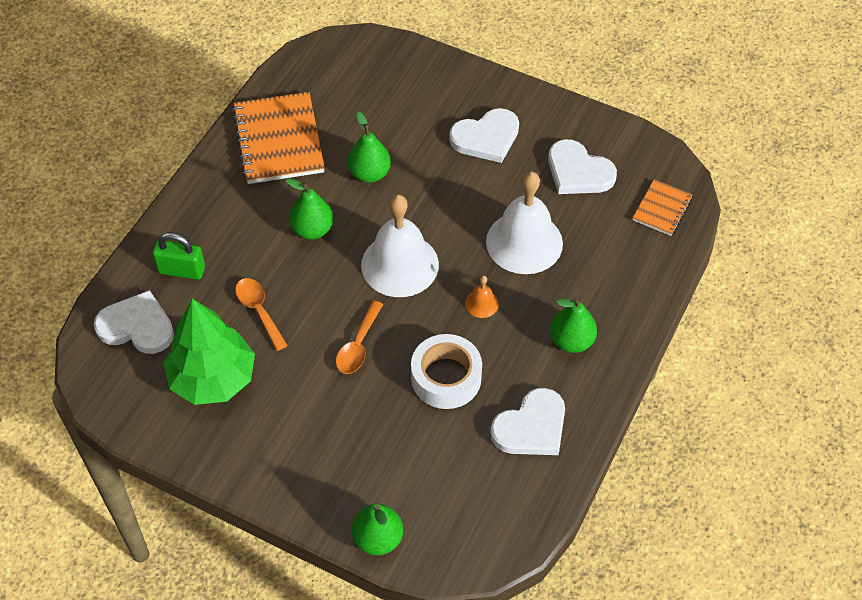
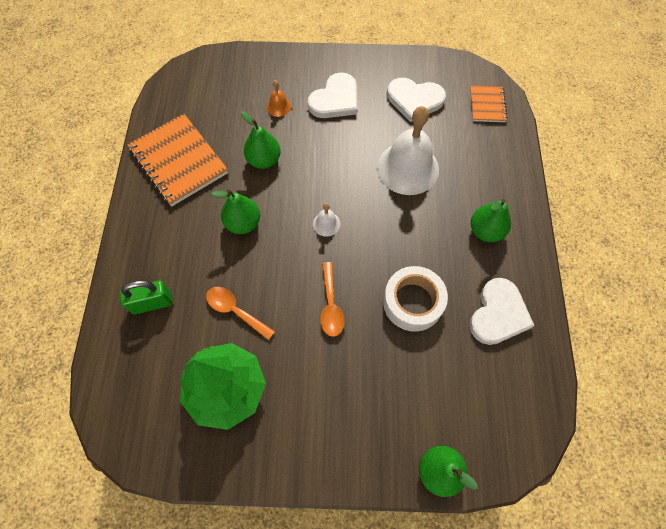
camera: 25 degrees left, 10 degrees up
white heart [94,290,174,354] -> none
white bell [361,195,439,297] -> white bell [313,203,340,237], size x0.43
orange bell [465,276,499,318] -> orange bell moved to [267,80,291,117]

